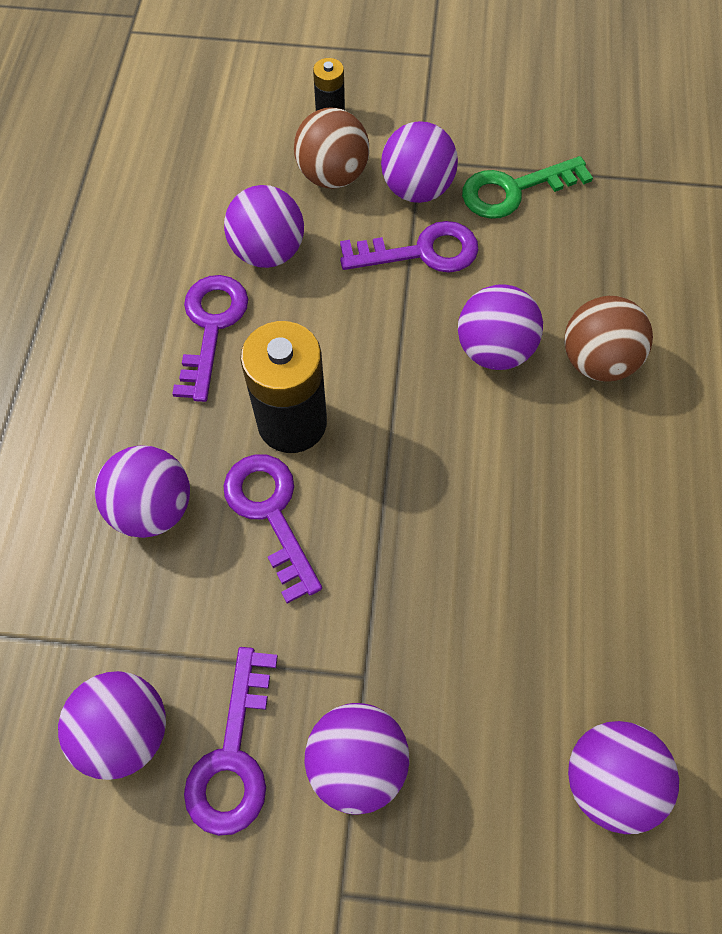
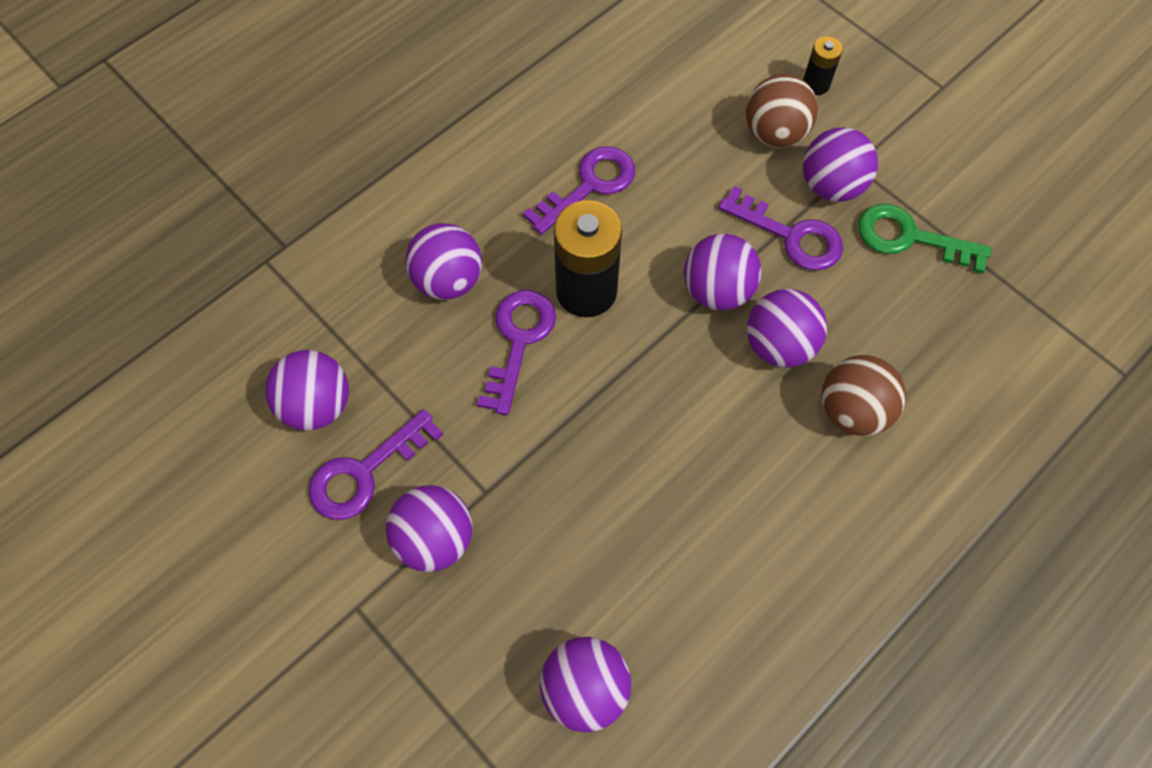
camera: 40 degrees right, 0 degrees up
purple ball [224,185,304,268] -> purple ball moved to [684,234,761,310]

